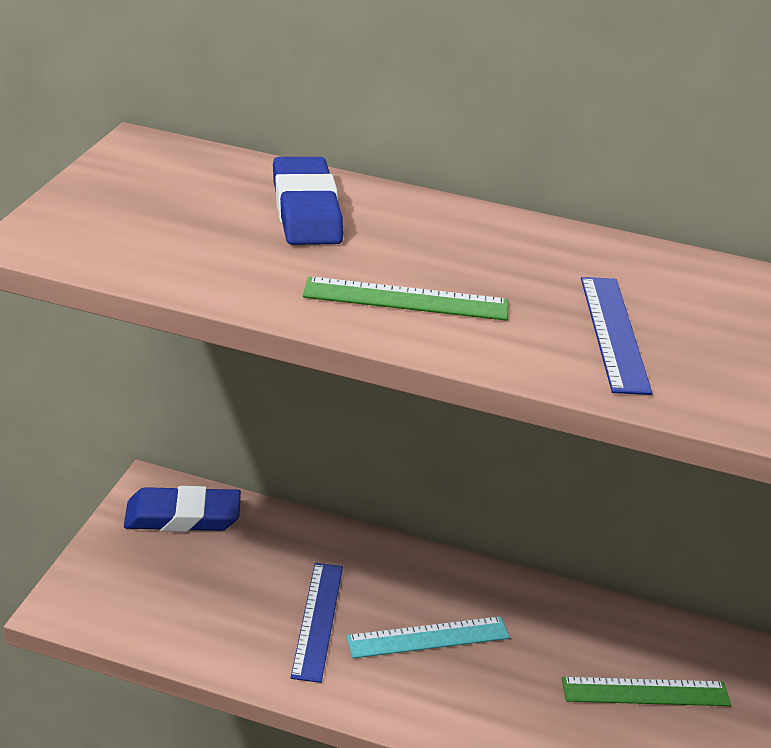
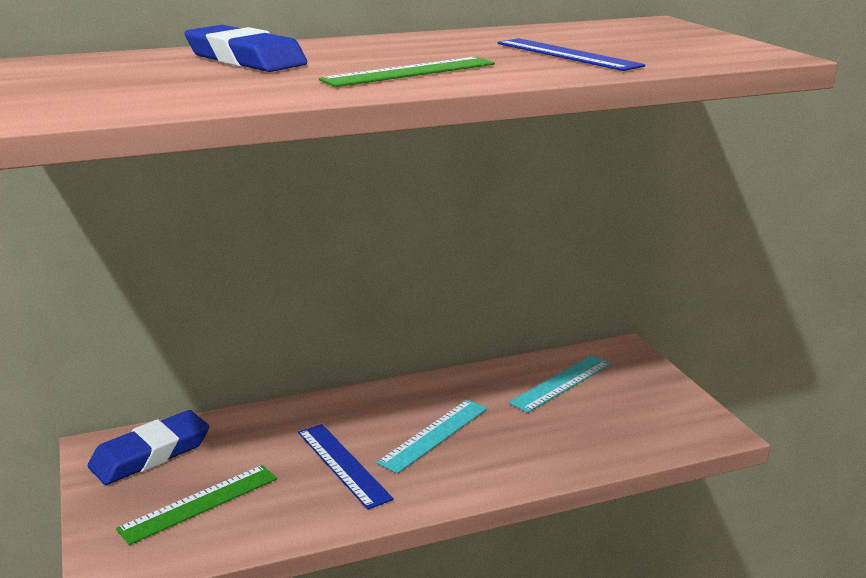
camera: 35 degrees left, 10 degrees down
green ruler [562,677,731,706] -> green ruler moved to [116,465,277,545]
none -> turquoise ruler [509,355,611,413]

